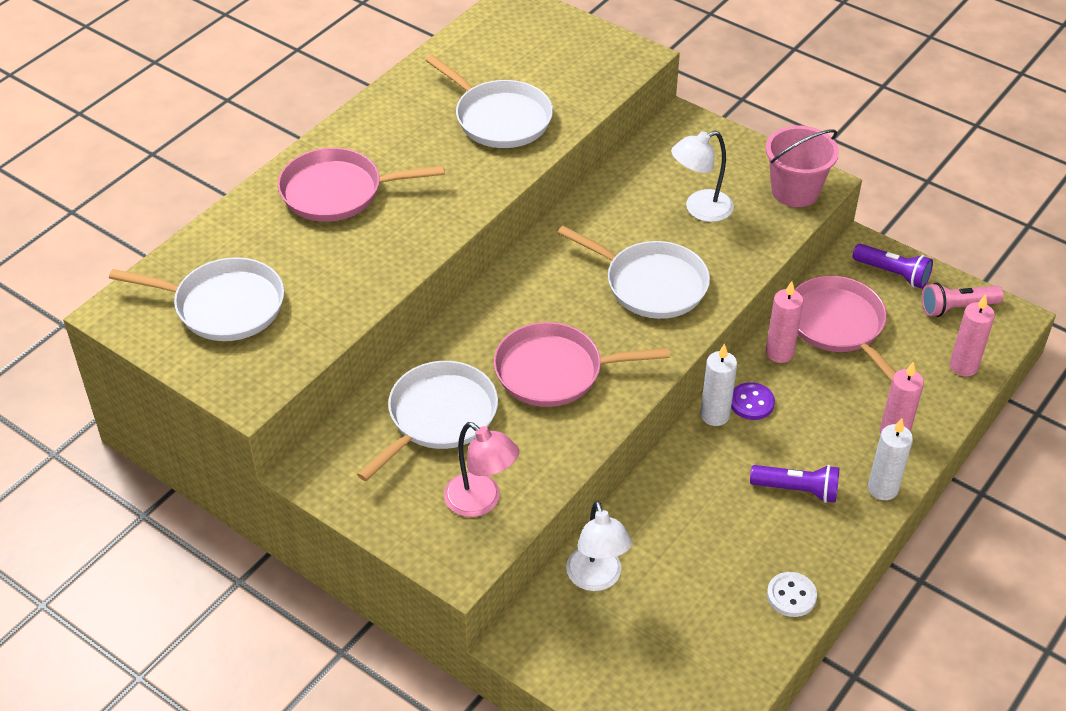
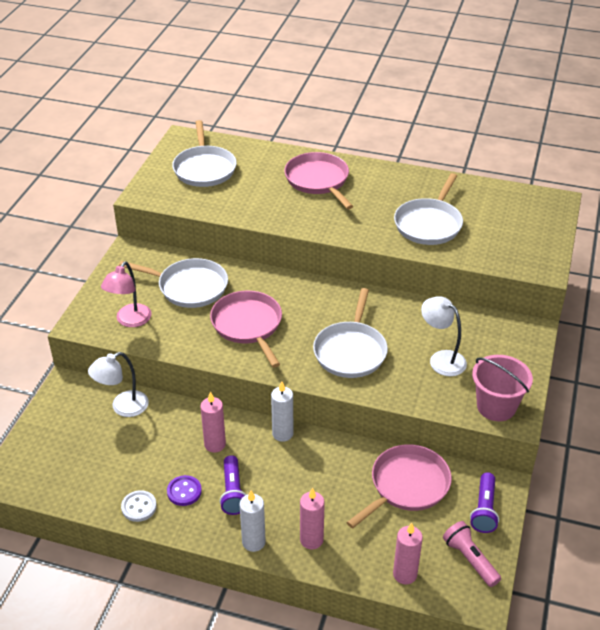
camera: 70 degrees right, 5 degrees down
purple button [731,382,775,420] -> purple button moved to [167,475,202,506]
pink candle [766,281,804,363] -> pink candle moved to [200,392,226,453]

